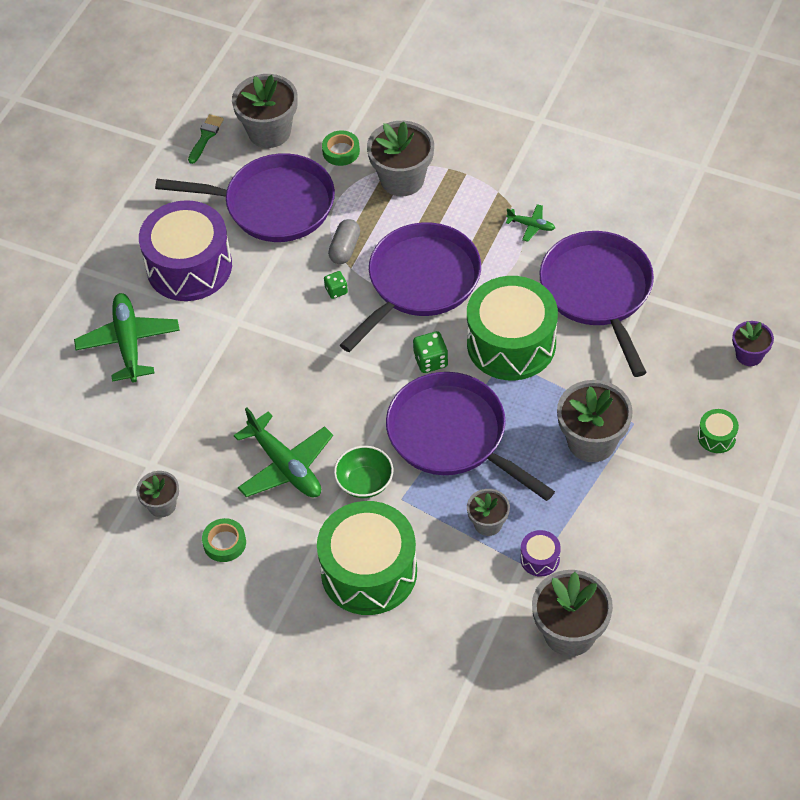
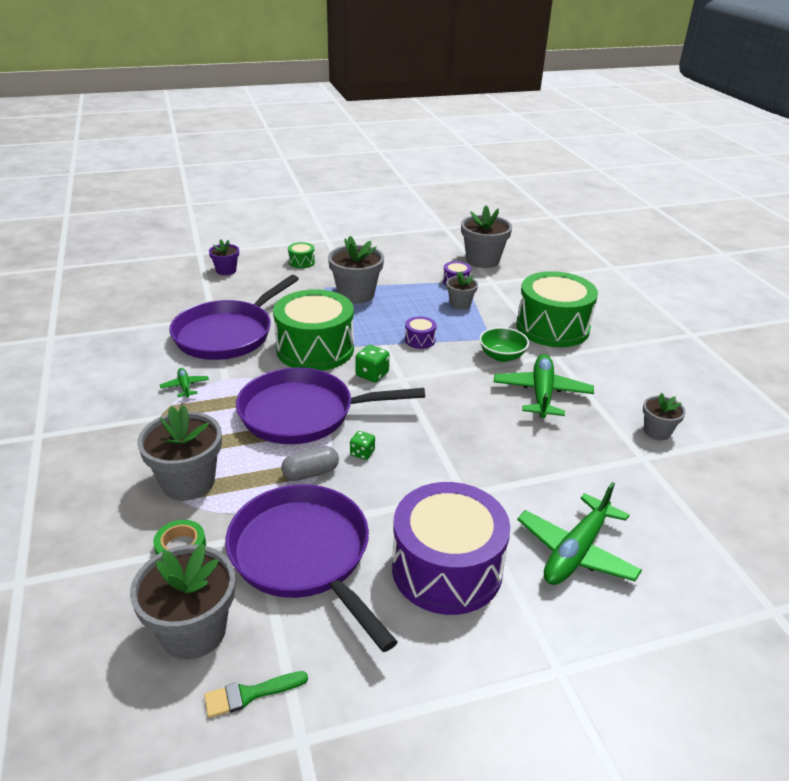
camera: 135 degrees left, 20 degrees down
green tape [202,518,246,562] -> none
purple pan [386,372,555,501] -> purple drum [405,316,436,349]

